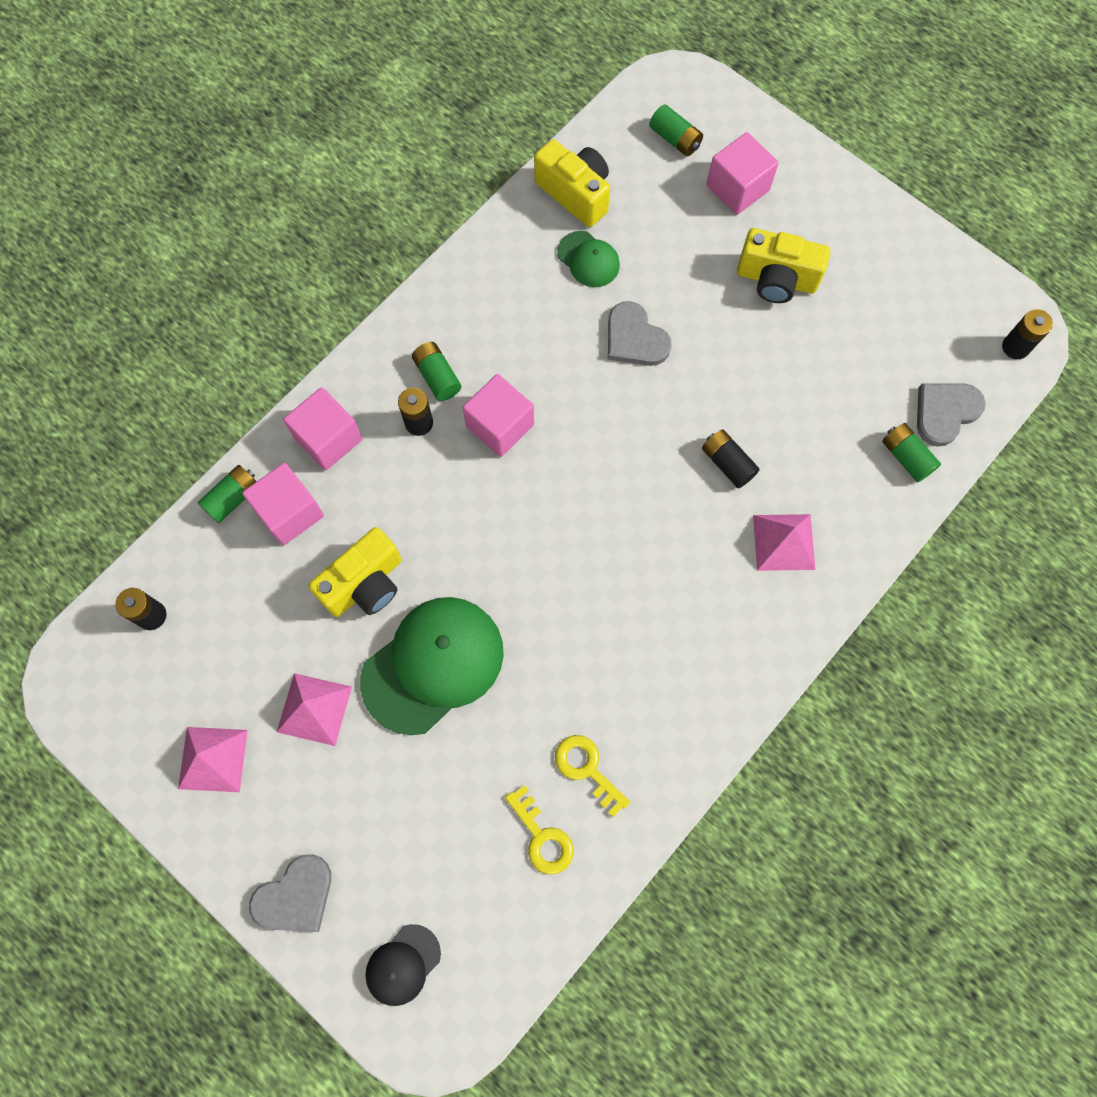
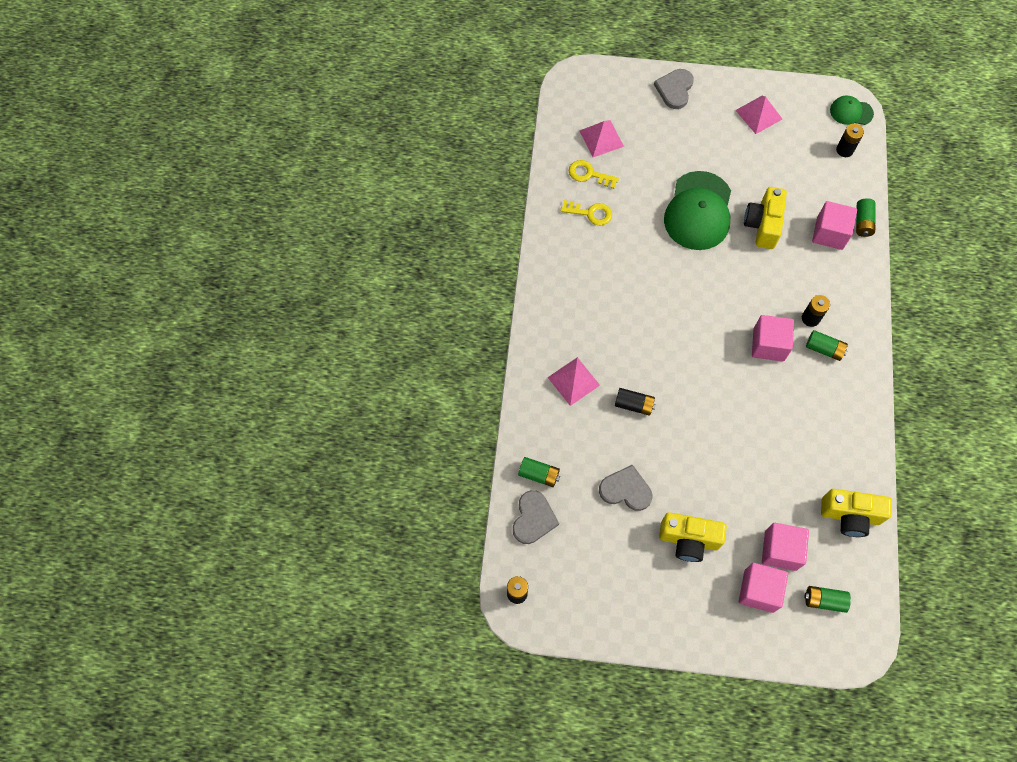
camera: 145 degrees right, 5 degrees down
pink pyramid [277,673,352,746] -> pink pyramid moved to [580,120,624,157]
pink cube [283,387,362,470] -> pink cube moved to [762,523,809,571]
black cap [365,924,441,1006] -> none
green cap [557,231,620,287] -> green cap moved to [830,96,874,125]
grey heart [608,301,672,366] -> grey heart moved to [599,464,652,511]
yellow camera [737,228,830,303] -> yellow camera turned 150 degrees counterclockwise [659,512,727,562]

